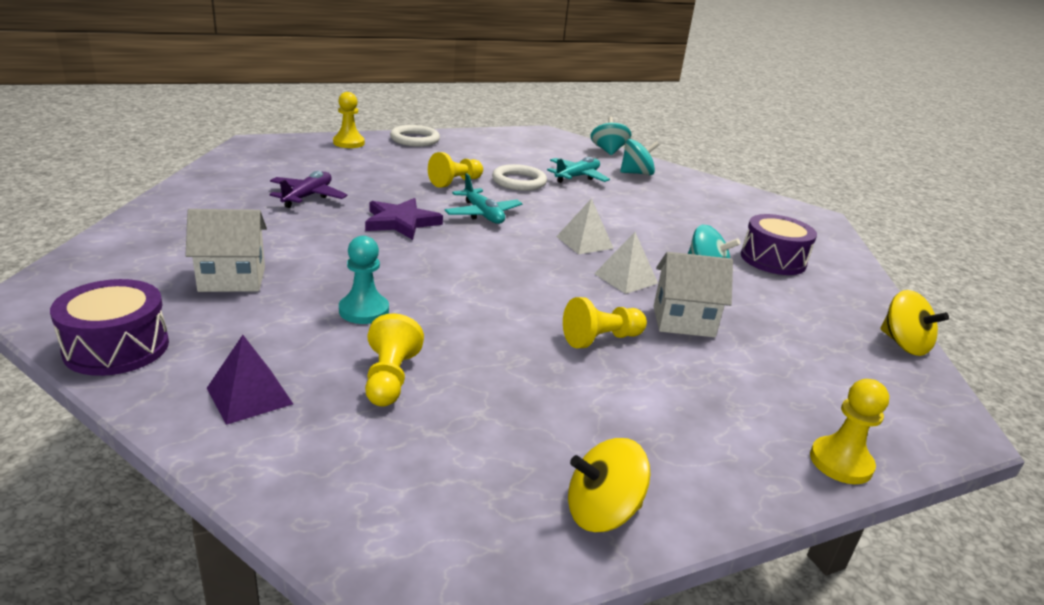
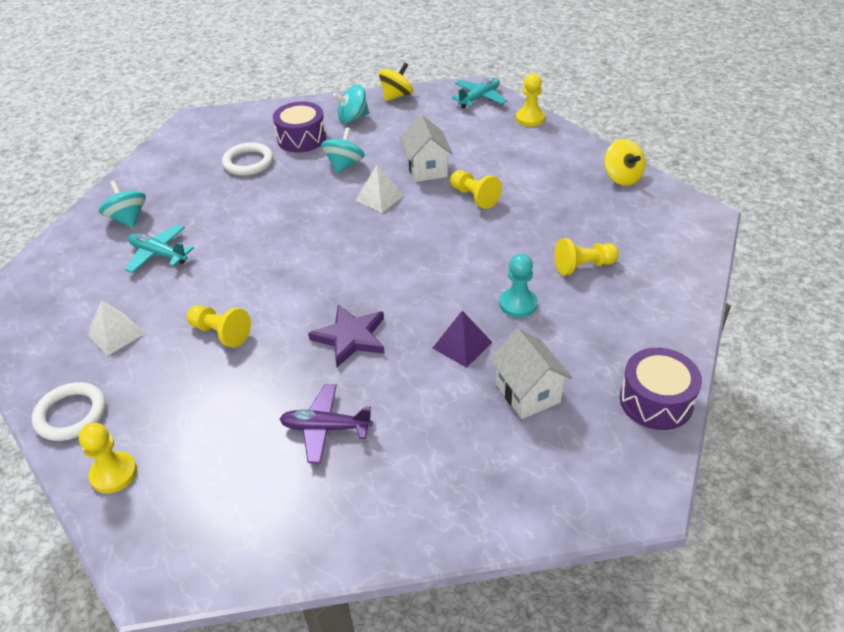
camera: 100 degrees left, 15 degrees up
purple pyramid [207,335,293,425] -> purple pyramid moved to [433,311,492,368]
turquoise plane [444,173,522,224] -> turquoise plane moved to [451,78,507,109]
white ring [492,164,547,191] -> white ring moved to [222,143,273,176]
white pyramid [556,198,614,254] -> white pyramid moved to [87,300,145,356]
turquoise spinning top [590,116,632,155] -> turquoise spinning top moved to [333,85,369,123]

